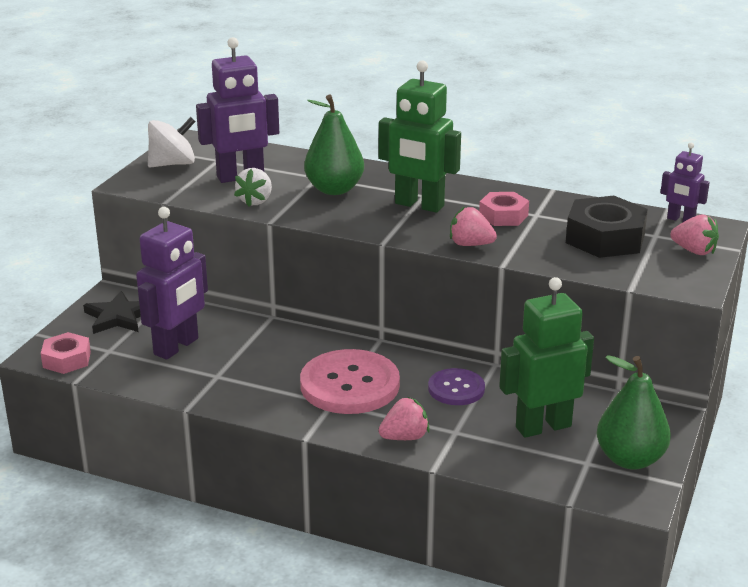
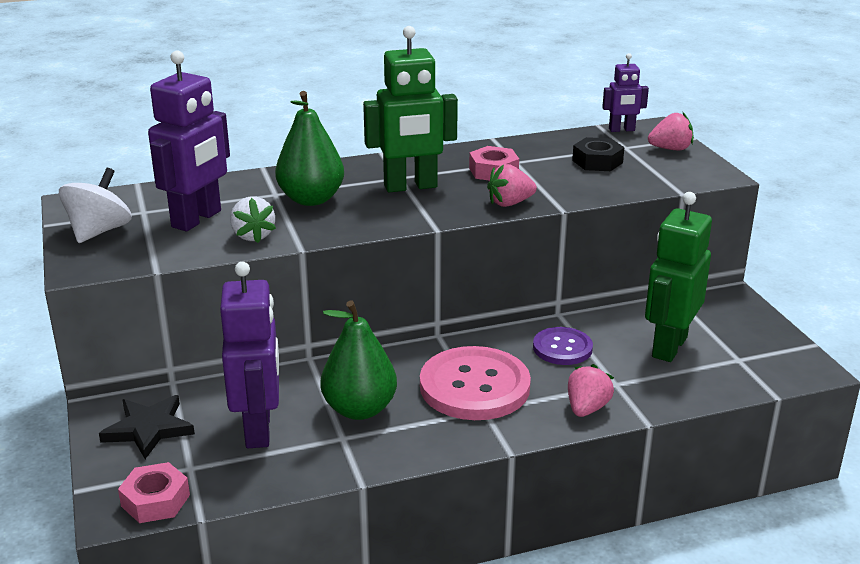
camera: 40 degrees left, 0 degrees up
black nut [566,196,648,258] -> black nut [572,137,624,171], size x0.61
green pear [597,355,671,470] -> green pear moved to [320,300,397,420]

